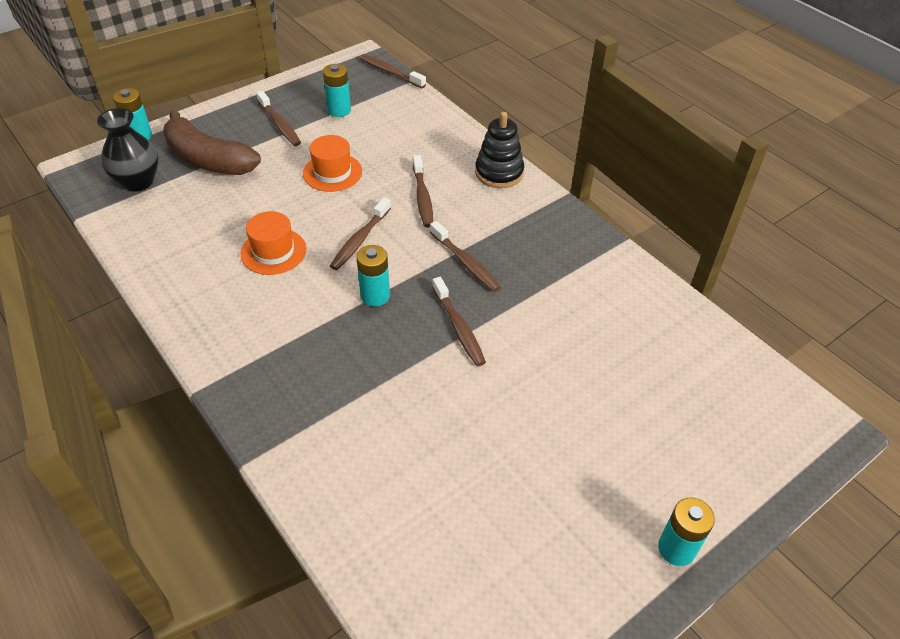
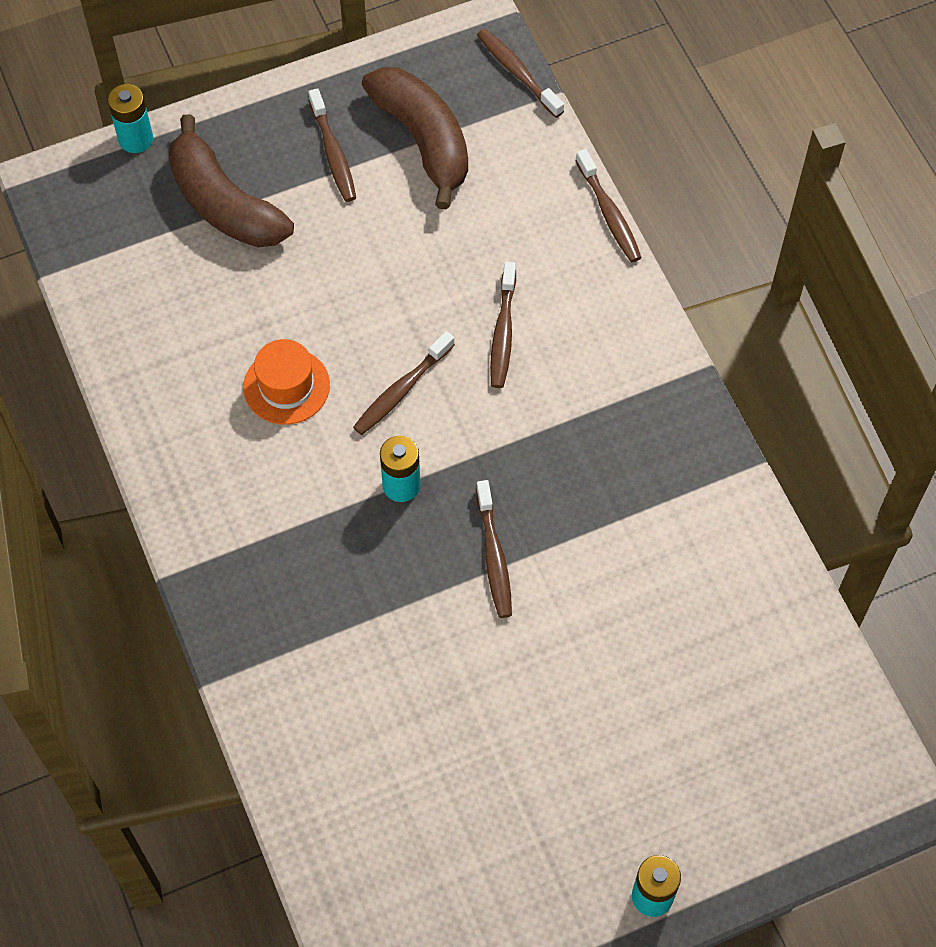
camera: 15 degrees right, 15 degrees up
black vase [97,108,159,191] -> none
orange hat [303,135,362,192] -> none
turquoise battery [323,64,351,117] -> brown banana [362,67,468,210]
brown toothbrush [430,221,501,292] -> brown toothbrush moved to [576,149,642,263]
black stacking toy [475,112,524,188] -> none

